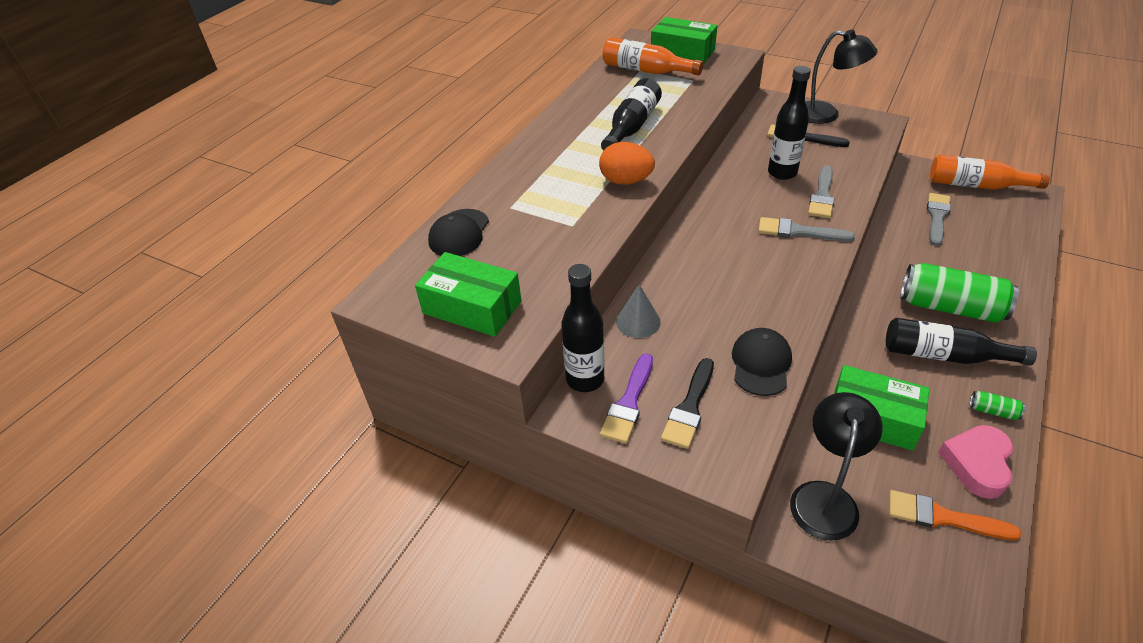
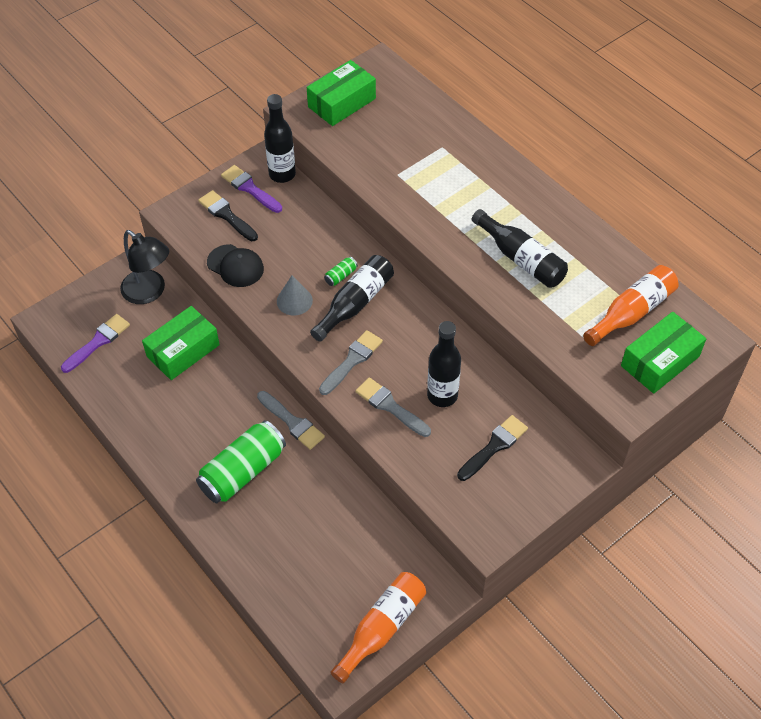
camera: 110 degrees right, 10 degrees up
black cap [428,209,489,256] -> none
orange egg [599,142,655,185] -> none
grey cone [616,284,661,338] -> grey cone moved to [277,275,313,316]
black lamp [805,30,877,124] -> none
black bottle [886,318,1037,365] -> black bottle moved to [310,255,394,342]
orange brush [889,490,1021,540] -> purple brush [61,314,130,373]
grey brush [927,193,951,246] -> grey brush moved to [257,391,325,450]
pink heart [938,425,1013,499] -> none
green can [970,391,1025,420] -> green can moved to [324,257,358,286]

